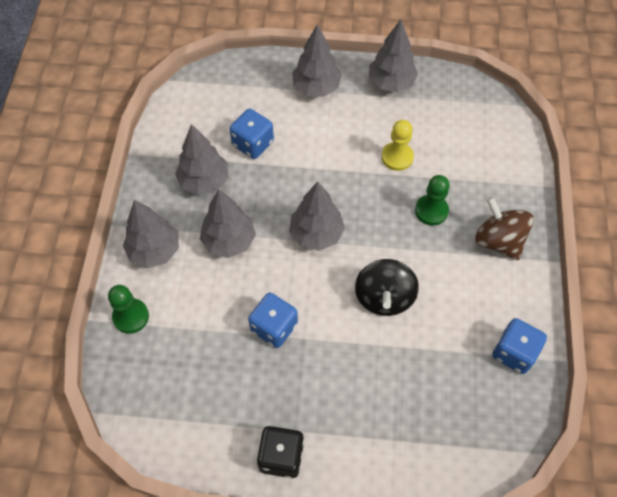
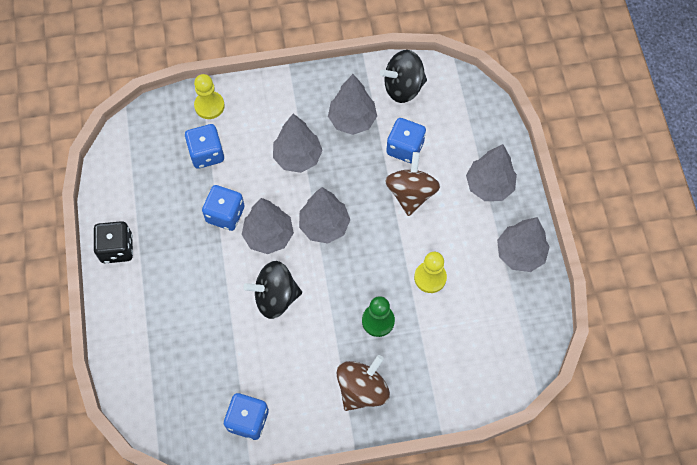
camera: 75 degrees right, 5 degrees up
green pawn [108,285,149,334] -> yellow pawn [194,74,225,119]
grey tree [123,200,179,268] -> grey tree moved to [242,198,294,254]
none -> blue dice [185,124,224,169]
none -> black spinning top [380,50,427,103]
none -> brown spinning top [385,152,440,216]

